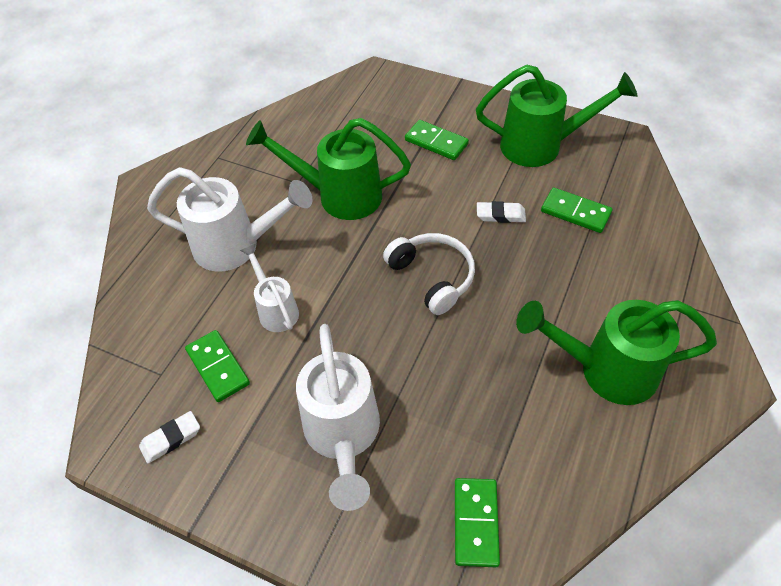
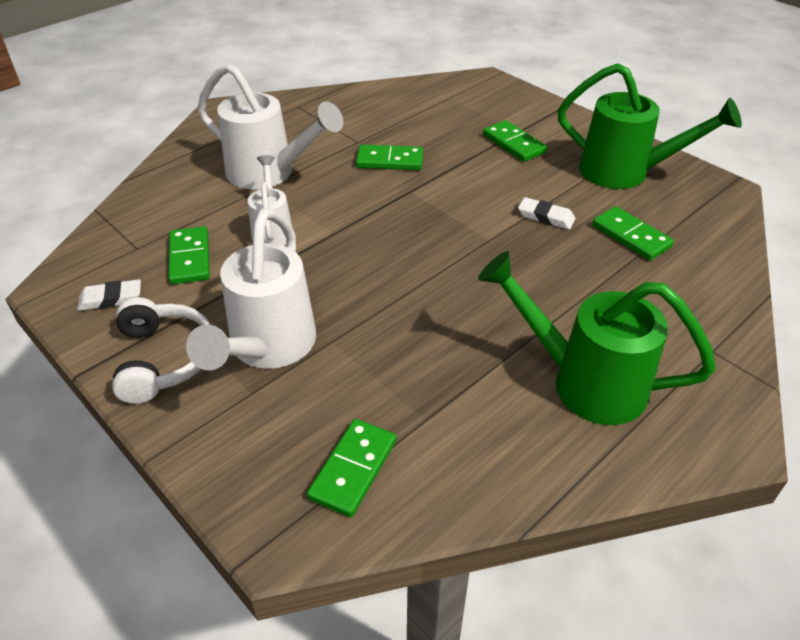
camera: 20 degrees right, 10 degrees down
green watering can [246,118,411,220] -> green domino [356,144,423,170]
white headphones [383,233,475,315] -> white headphones moved to [112,297,211,404]

